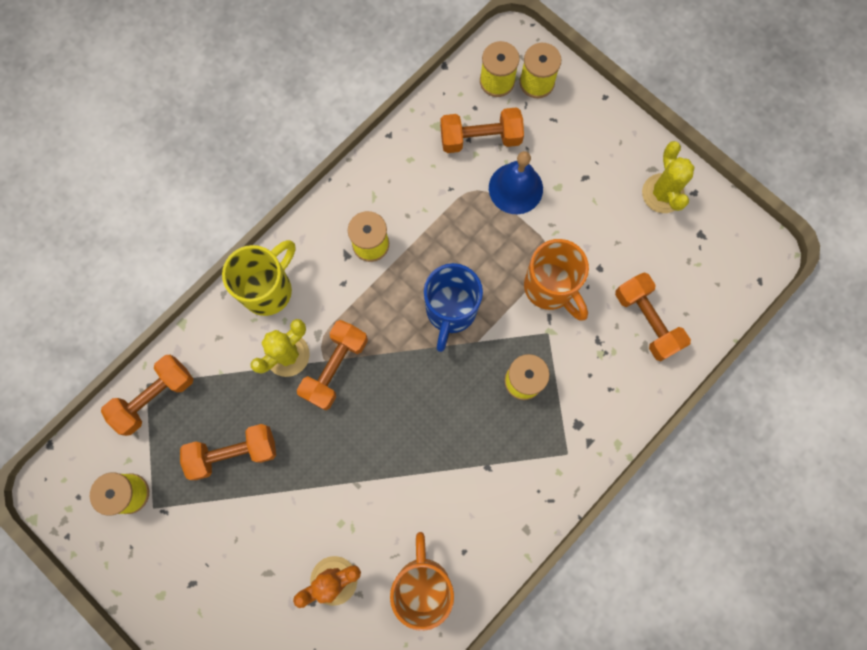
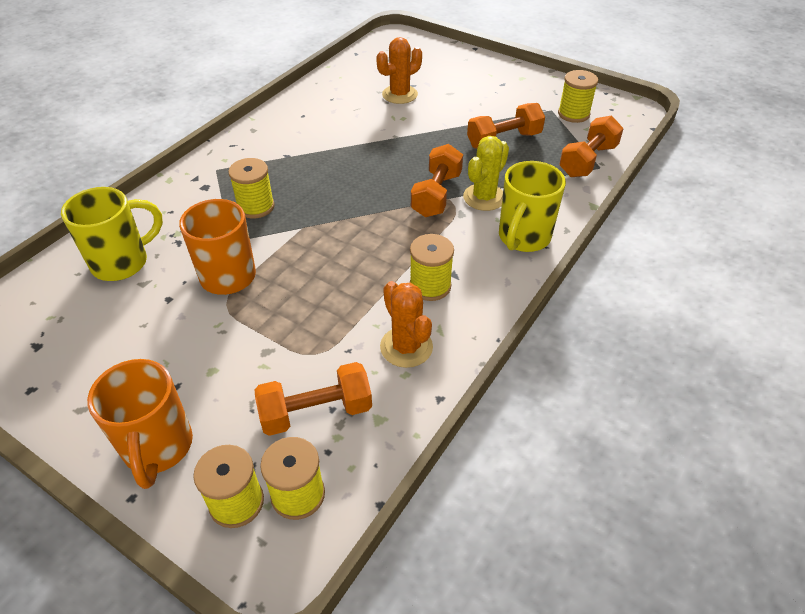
camera: 170 degrees right, 30 degrees down
orange mug [390,532,454,631] -> orange mug moved to [87,359,193,489]
blue mug [424,263,483,352] -> none
blue bell [489,151,543,214] -> none
orange dumbbell [615,272,691,362] -> yellow mug [61,187,163,281]
yellow cactus [642,141,695,213] -> none
none -> orange cactus [380,281,433,368]

